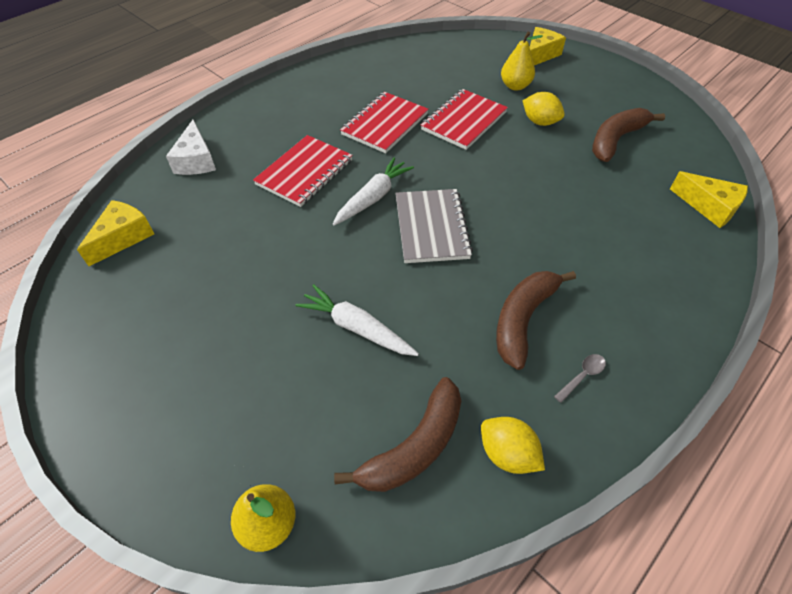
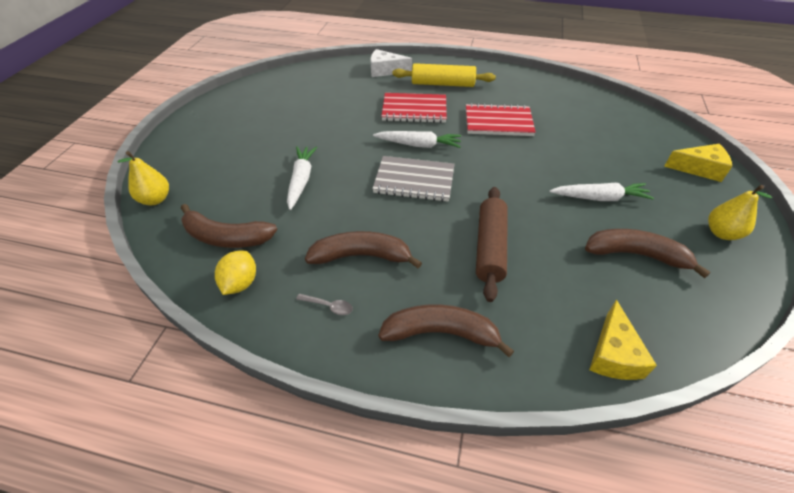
camera: 60 degrees right, 5 degrees down
yellow cheese [77,200,154,266] -> none
white cheese [166,120,216,175] -> white cheese turned 45 degrees clockwise [371,49,412,77]
grey notebook [395,189,473,263] -> grey notebook turned 45 degrees clockwise [372,156,455,202]
red notebook [421,89,508,150] -> none
yellow pear [501,31,543,91] -> yellow pear moved to [708,185,772,240]
yellow lemon [523,92,565,126] -> white carrot [549,183,654,201]
none -> brown banana [378,304,514,357]
none -> yellow rolling pin [393,63,496,87]
none -> brown rolling pin [476,187,508,302]

